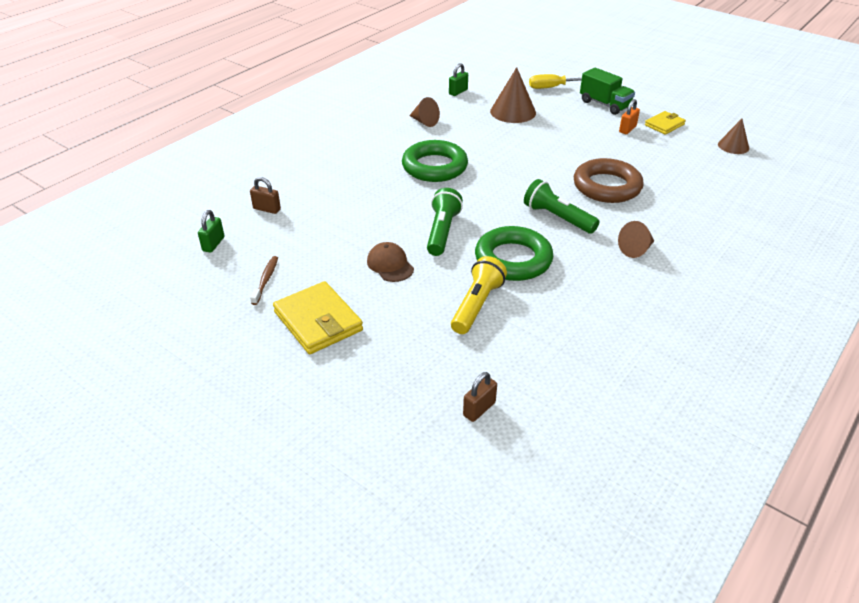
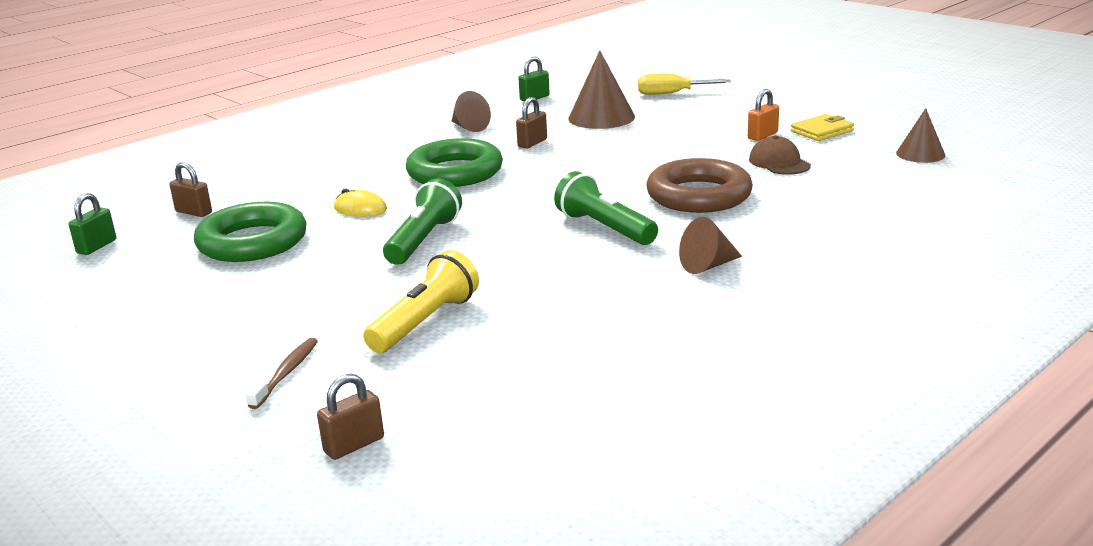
camera: 10 degrees right, 15 degrees down
brown toothbrush [250,256,278,305] -> brown toothbrush moved to [246,338,318,409]
yellow wallet [273,281,363,354] -> none
brown cap [367,242,414,282] -> brown cap moved to [749,135,811,175]
green ring [475,226,553,281] -> green ring moved to [194,202,306,262]
green truck [580,67,635,115] -> none
none -> yellow mouse [334,189,387,217]
none -> brown padlock [516,97,547,149]

